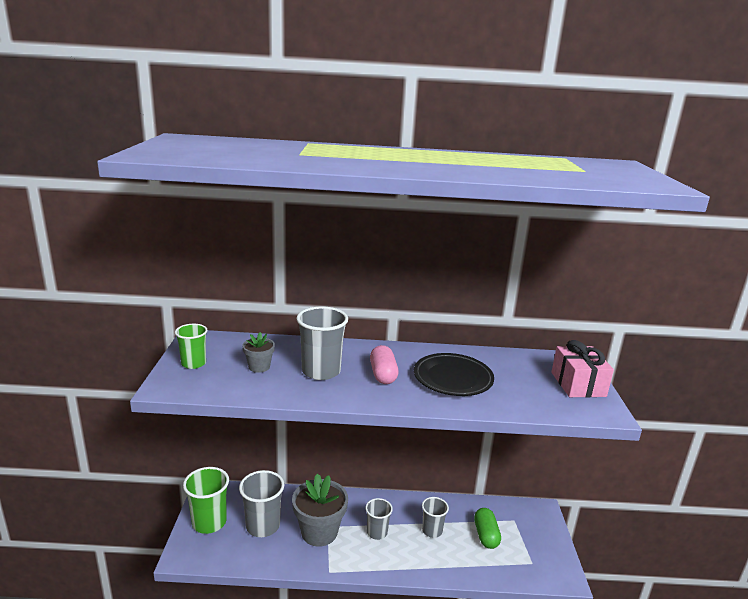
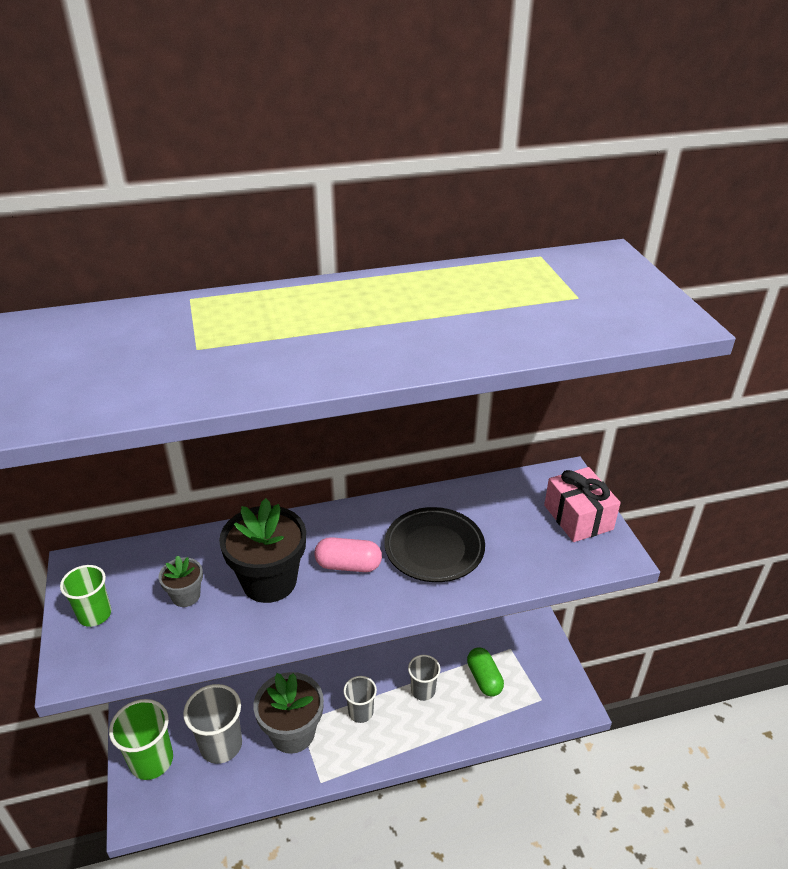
camera: 15 degrees left, 15 degrees up
grey cup [296,306,348,380] -> black flower pot [219,498,306,603]
pink capsule [370,345,399,384] -> pink capsule turned 60 degrees counterclockwise [314,537,382,572]

